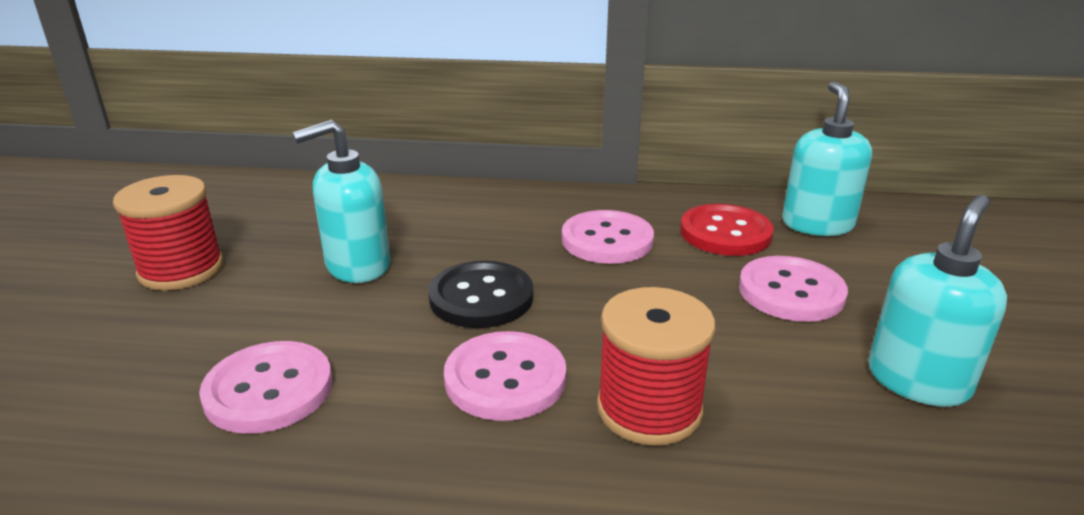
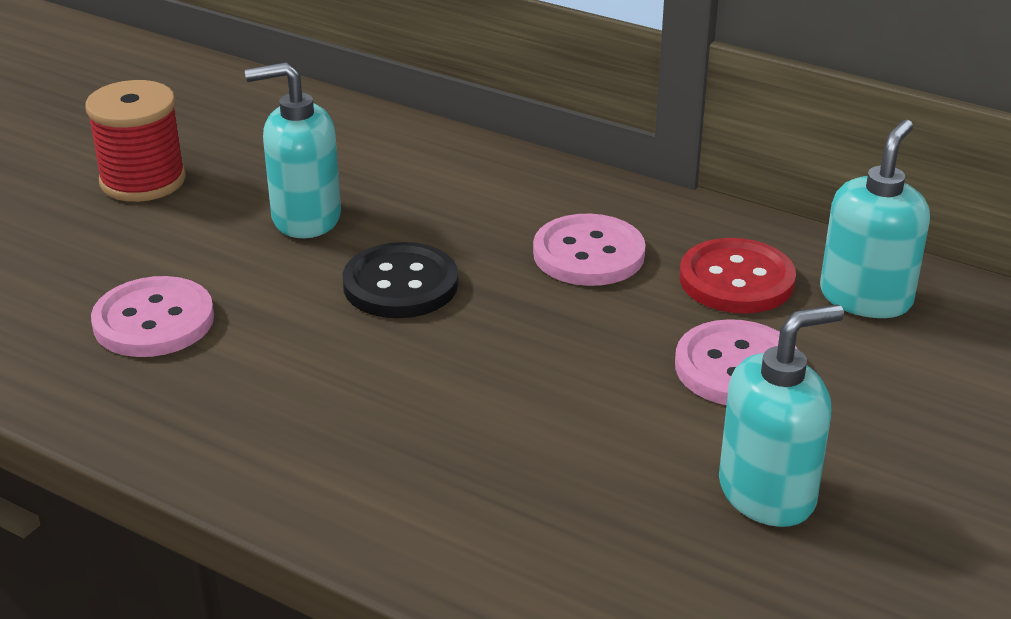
camera: 25 degrees right, 5 degrees up
pink button [444,331,566,421] -> none
red spool [597,287,716,446] -> none

